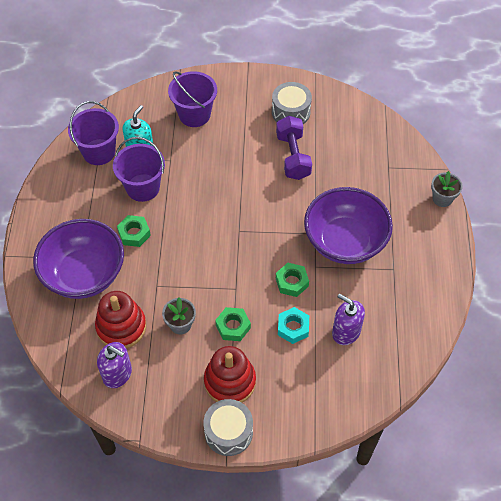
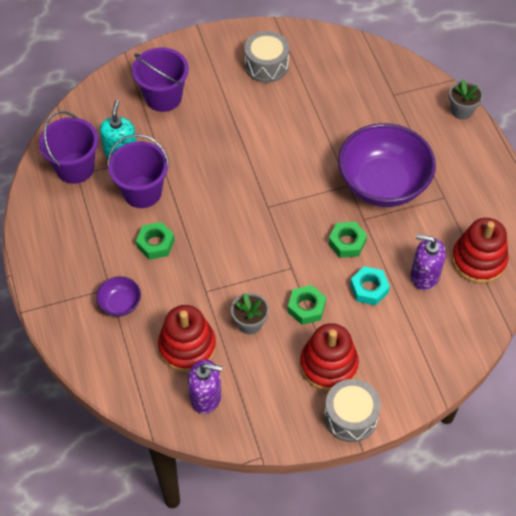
camera: 20 degrees left, 0 degrees up
purple bowl [33,219,124,299] -> purple bowl [96,276,141,317], size x0.44
purple dumbbell [276,116,312,180] -> none
none -> red stacking toy [452,218,509,283]

